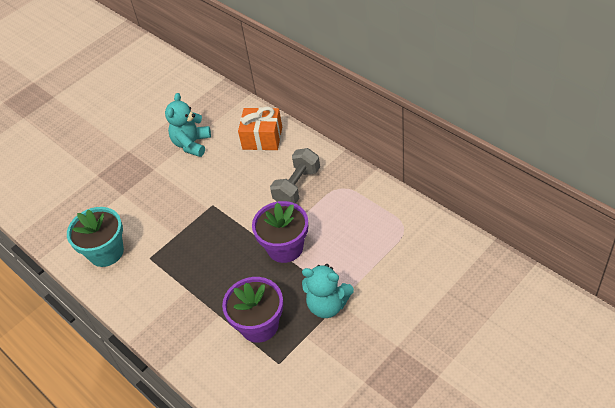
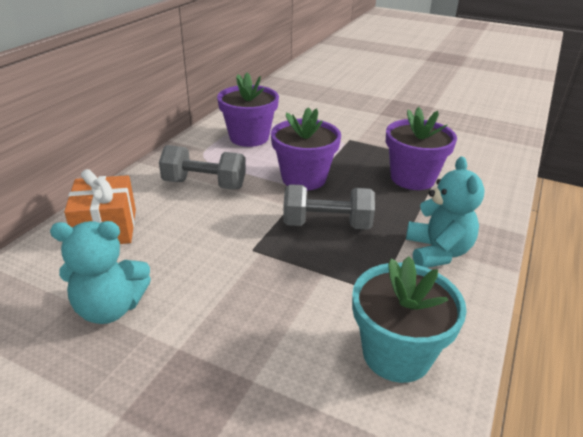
camera: 115 degrees left, 15 degrees down
turquoise teddy bear [302,264,354,318] -> turquoise teddy bear moved to [406,156,485,268]
none -> purple flower pot [217,73,279,147]
none -> grey dumbbell [283,184,375,230]

